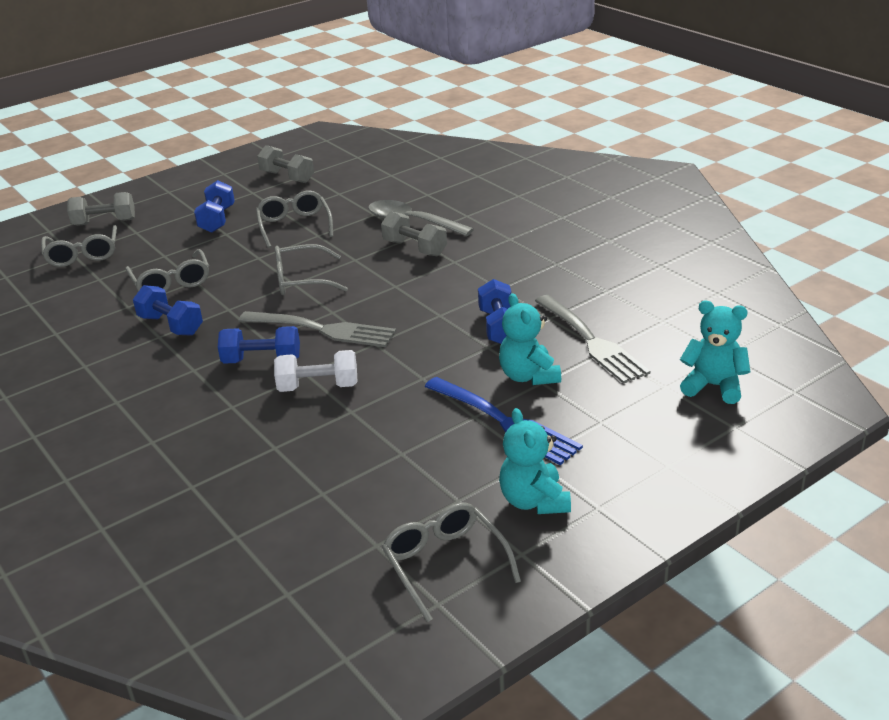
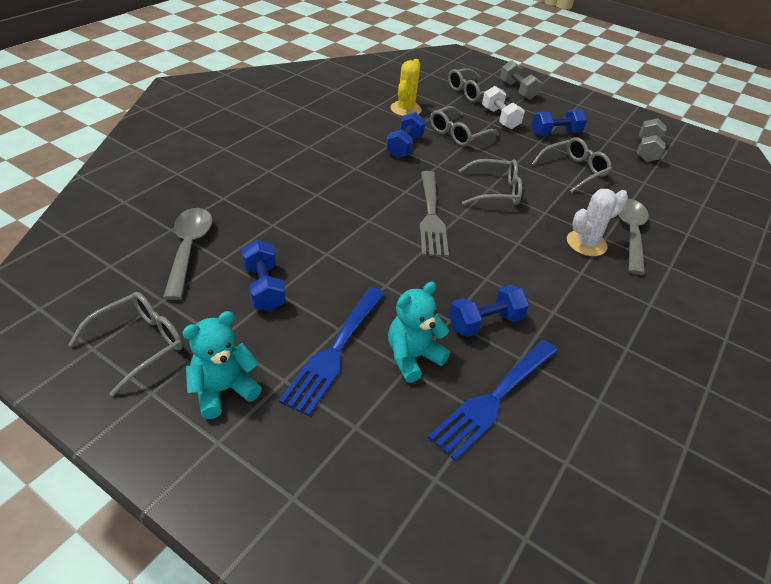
camera: 65 degrees right, 10 degrees up
blue dumbbell [218,326,300,364] -> blue dumbbell moved to [242,240,286,311]
white dumbbell [274,350,357,392] -> white dumbbell moved to [482,86,525,129]
grey glasses [275,244,348,295] -> grey glasses turned 120 degrees clockwise [459,159,522,205]
grey dumbbell [381,212,447,257] -> white cactus [567,189,628,256]
grey fork [535,295,650,384] -> blue fork [428,340,557,461]
turquoise teddy bear [680,300,750,404] -> none
none -> grey spoon [163,208,213,300]
none -> yellow cactus [390,59,422,116]

